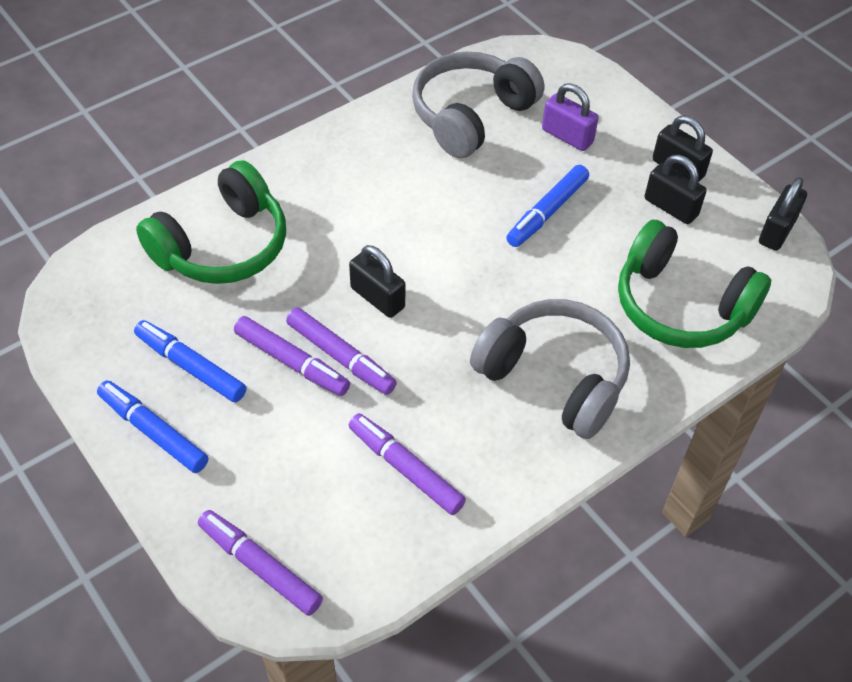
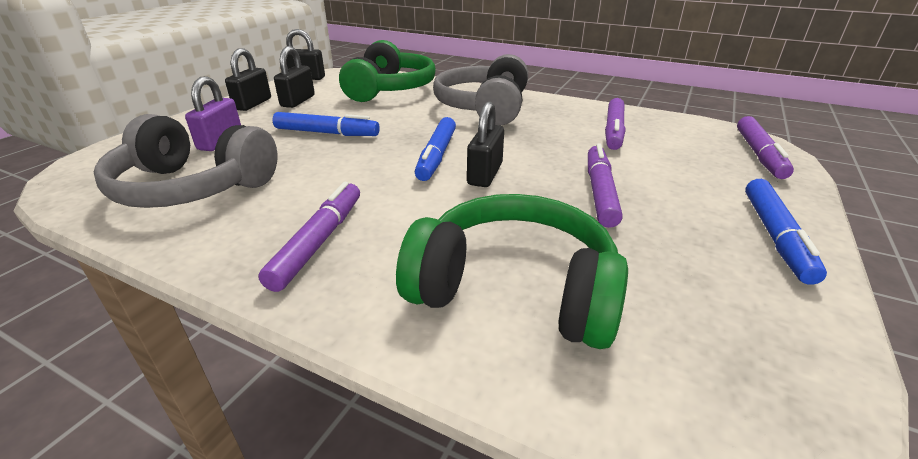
camera: 115 degrees left, 20 degrees down
blue marker [134,320,246,402] -> blue marker moved to [415,117,456,181]
purple marker [286,307,397,395] -> purple marker moved to [258,182,360,292]

